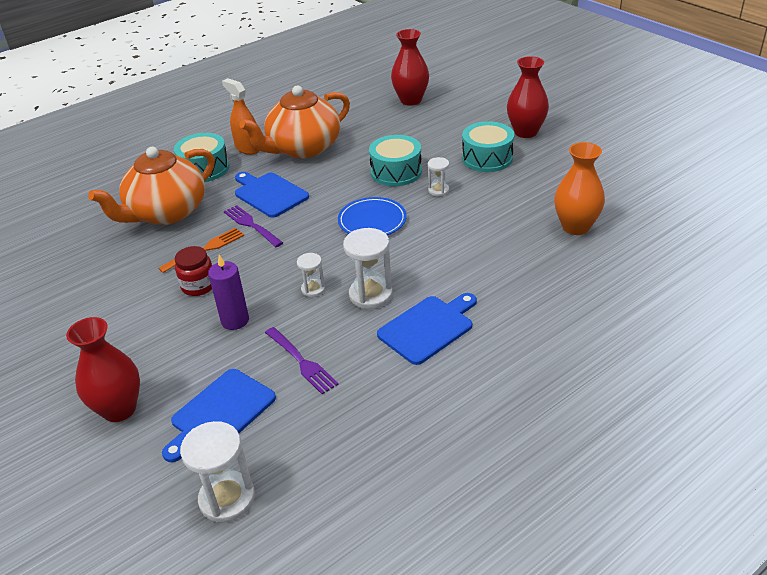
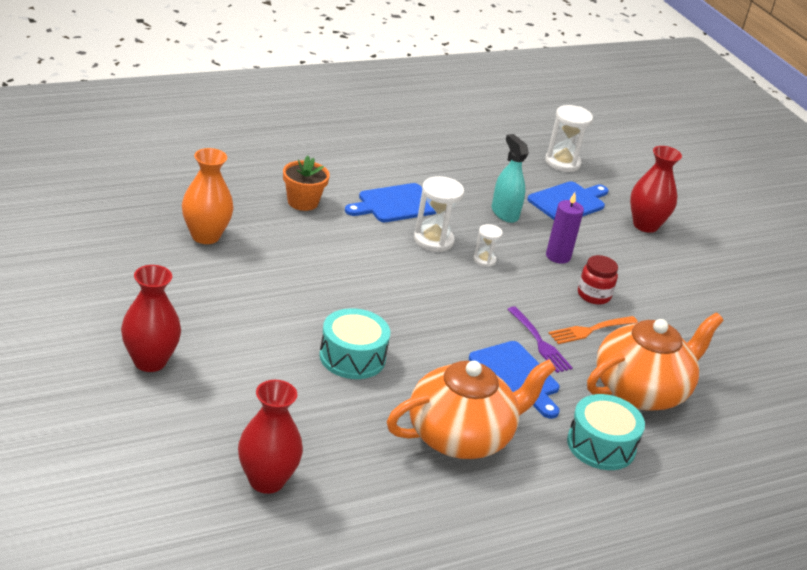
camera: 175 degrees left, 5 degrees down
orange spray bottle [222,78,260,155] -> none
purple fork [265,327,339,394] -> turquoise spray bottle [492,134,529,223]
blue plate [338,197,407,235] -> none
white hourglass [428,157,449,196] -> none
turquoise drum [462,121,514,172] -> none
none -> orange flower pot [283,156,330,211]

